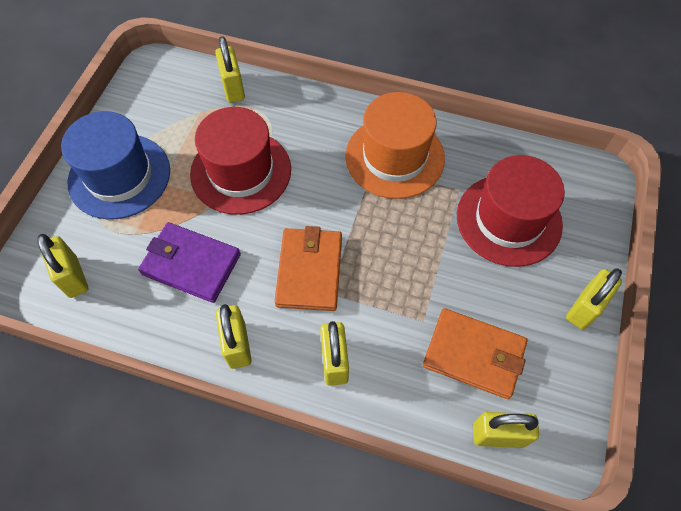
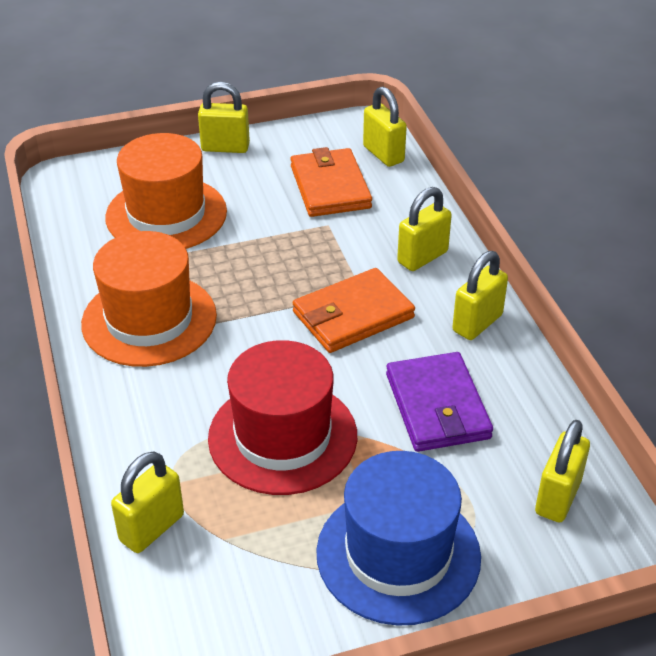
camera: 125 degrees left, 20 degrees down
red hat [457,155,565,267] -> orange hat [105,133,227,249]

